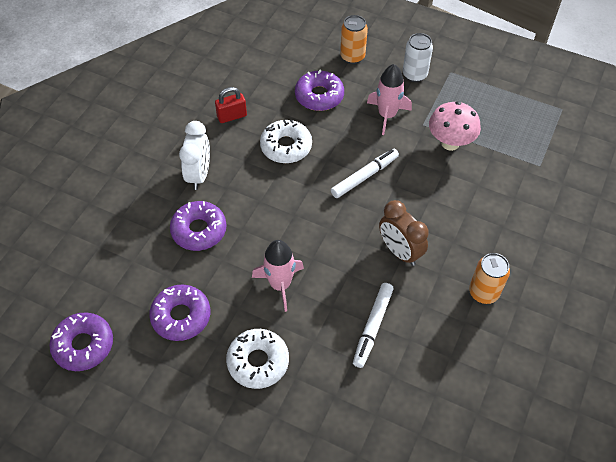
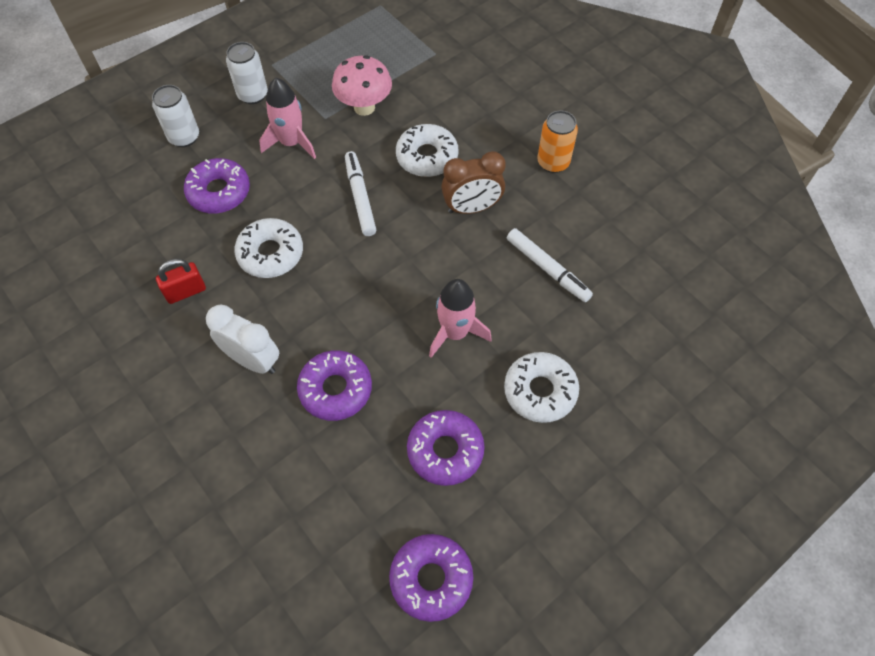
camera: 65 degrees left, 5 degrees up
red padlock [215,87,247,123] -> red padlock turned 60 degrees clockwise [156,259,206,304]
orange can [340,15,368,64] -> white can [152,85,199,147]
none -> white donut [396,124,459,177]

